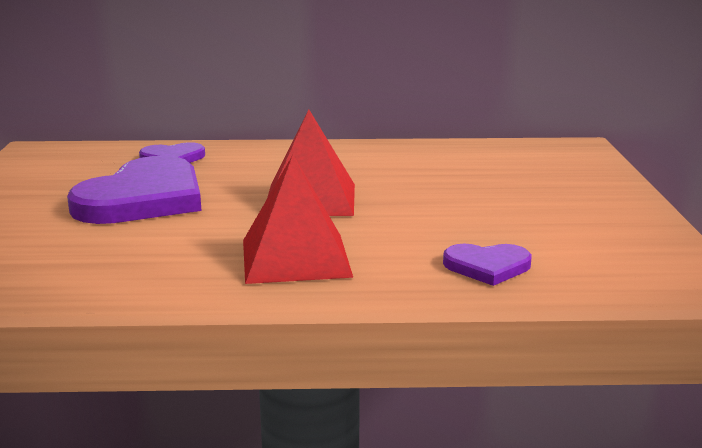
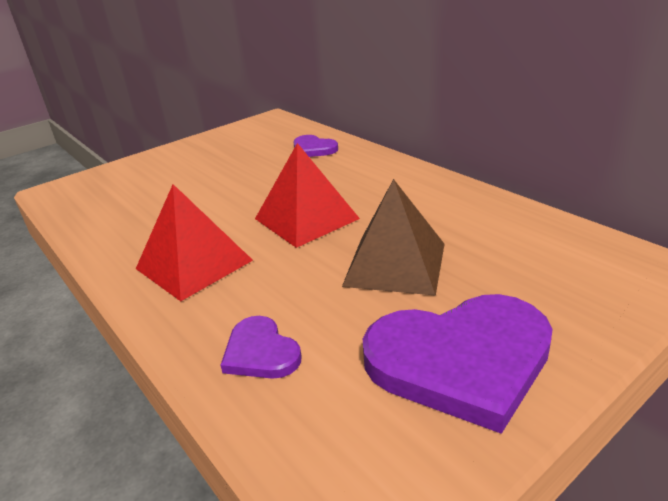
camera: 55 degrees right, 10 degrees up
purple heart [67,156,202,224] -> purple heart moved to [363,294,553,434]
none -> brown pyramid [342,179,445,296]

